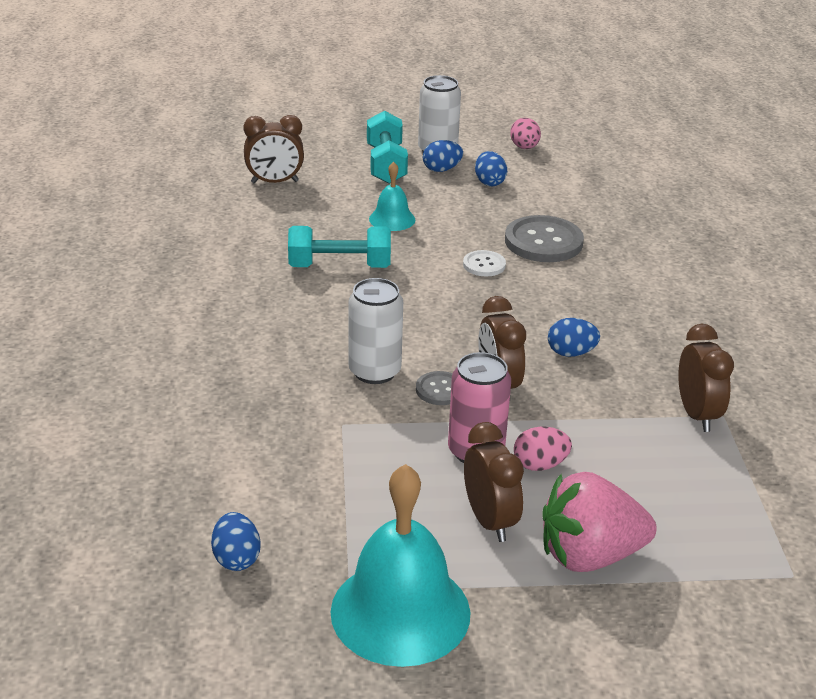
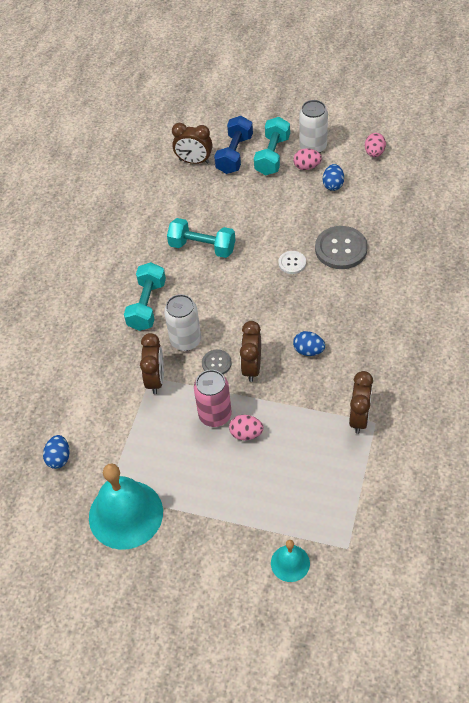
camera: 25 degrees right, 20 degrees up
turquoise bell [369,162,415,231] -> turquoise bell moved to [271,540,310,582]
blue egg [423,140,463,172] -> pink egg [293,148,322,170]
brown clock [464,422,524,542] -> brown clock moved to [140,333,164,394]
pink strawberry [542,472,657,572] -> none
none -> turquoise dumbbell [124,262,166,331]
none -> blue dumbbell [214,116,253,174]

